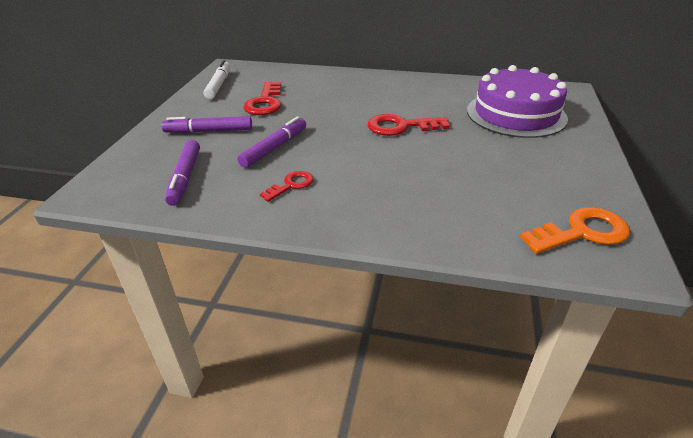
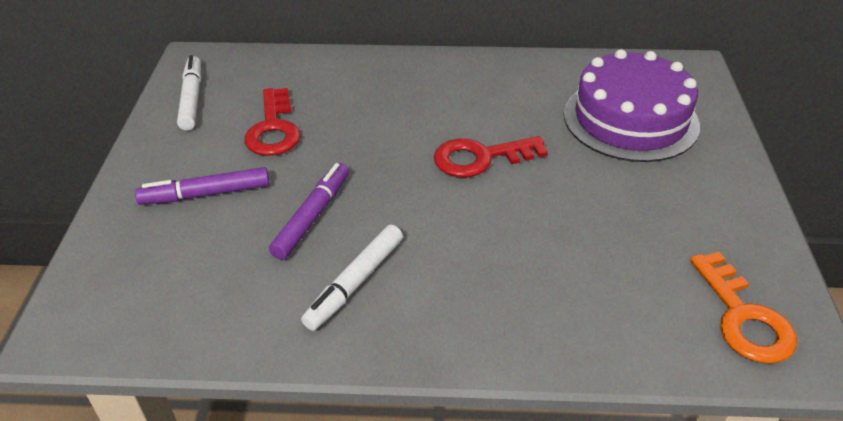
camera: 10 degrees left, 5 degrees up
purple marker [165,140,200,206] -> none
red key [260,171,314,202] -> white marker [301,225,403,331]
orange key [520,207,630,254] -> orange key turned 105 degrees clockwise [690,252,797,364]

